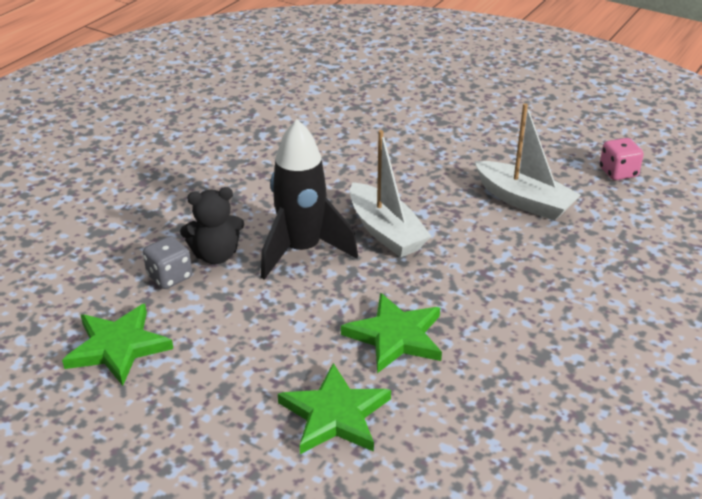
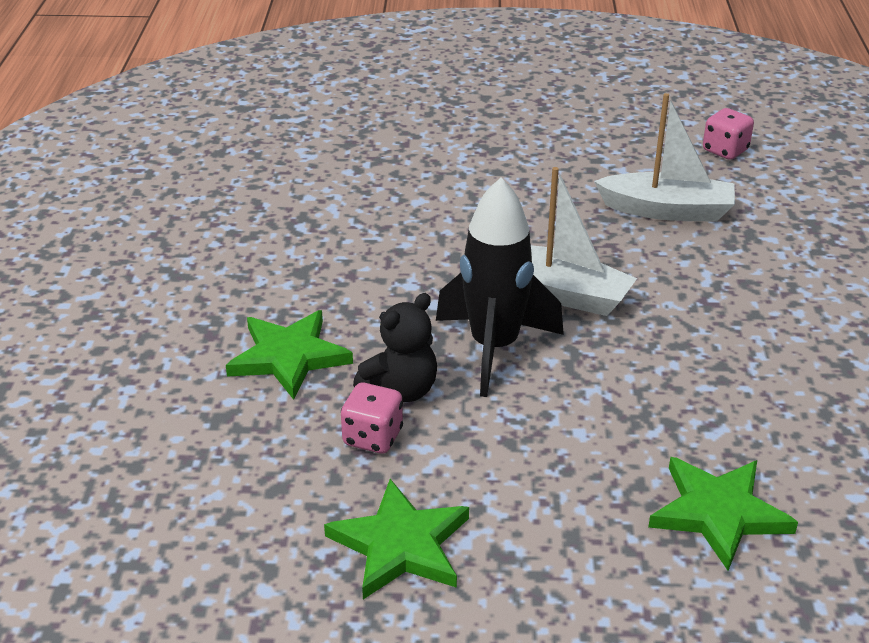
camera: 30 degrees left, 0 degrees up
grey dice [143,236,192,289] -> pink dice [341,383,403,454]
green star [341,293,442,373] -> green star moved to [226,310,353,400]

